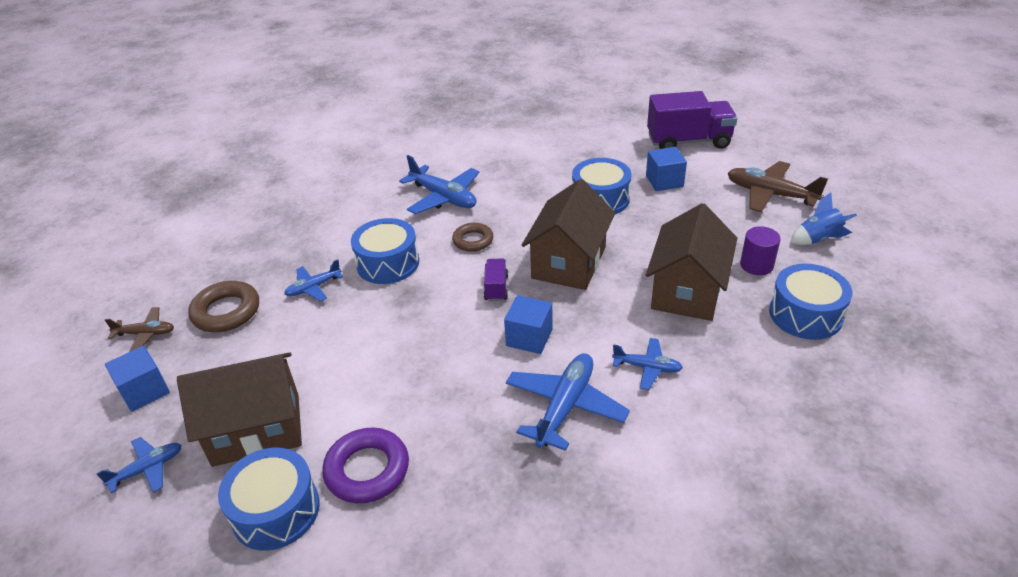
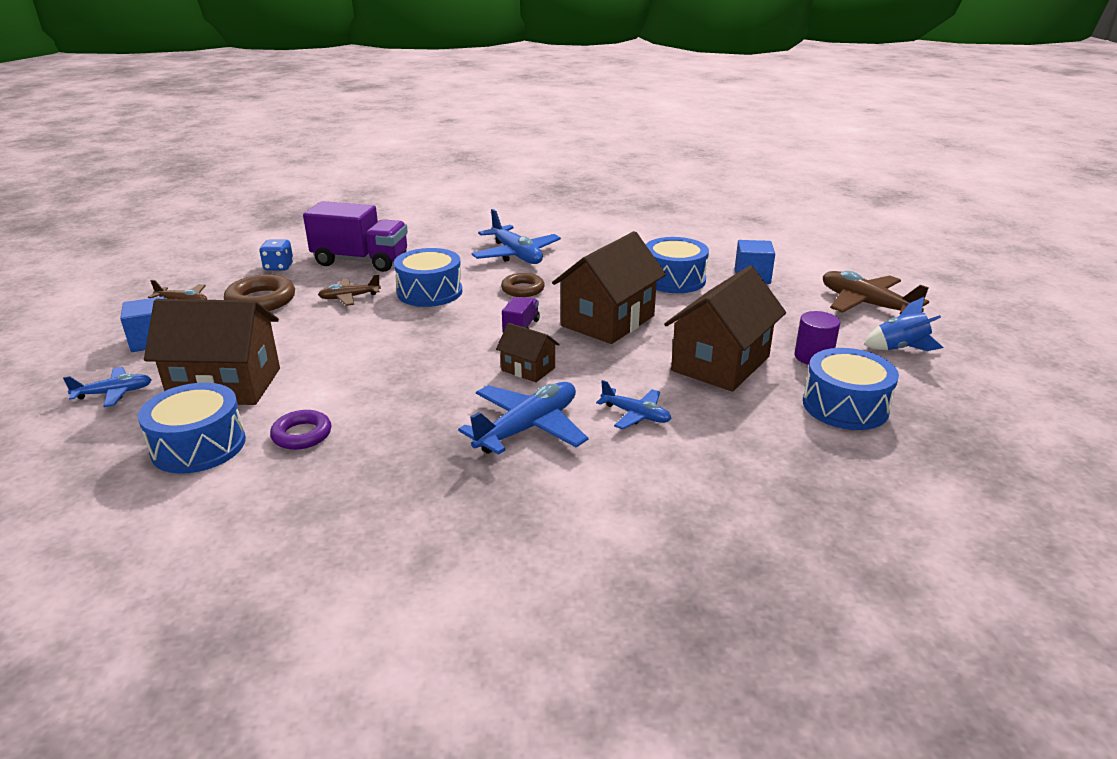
camera: 15 degrees right, 10 degrees down
blue plane [284,260,343,302] -> brown plane [318,274,381,306]
purple ring [322,427,409,503] -> purple ring [270,410,331,450], size x0.66
blue cube [504,295,553,354] -> brown house [496,323,560,382]
purple truck [647,91,737,149] -> purple truck moved to [303,201,408,272]
none -> blue dice [259,239,294,271]

